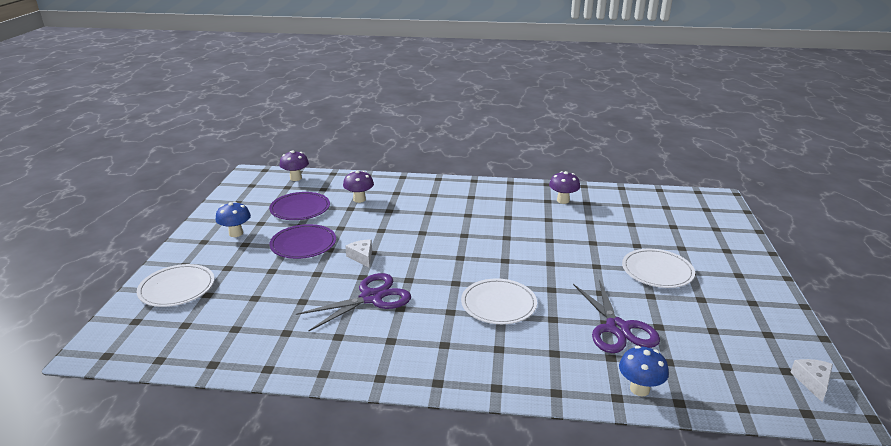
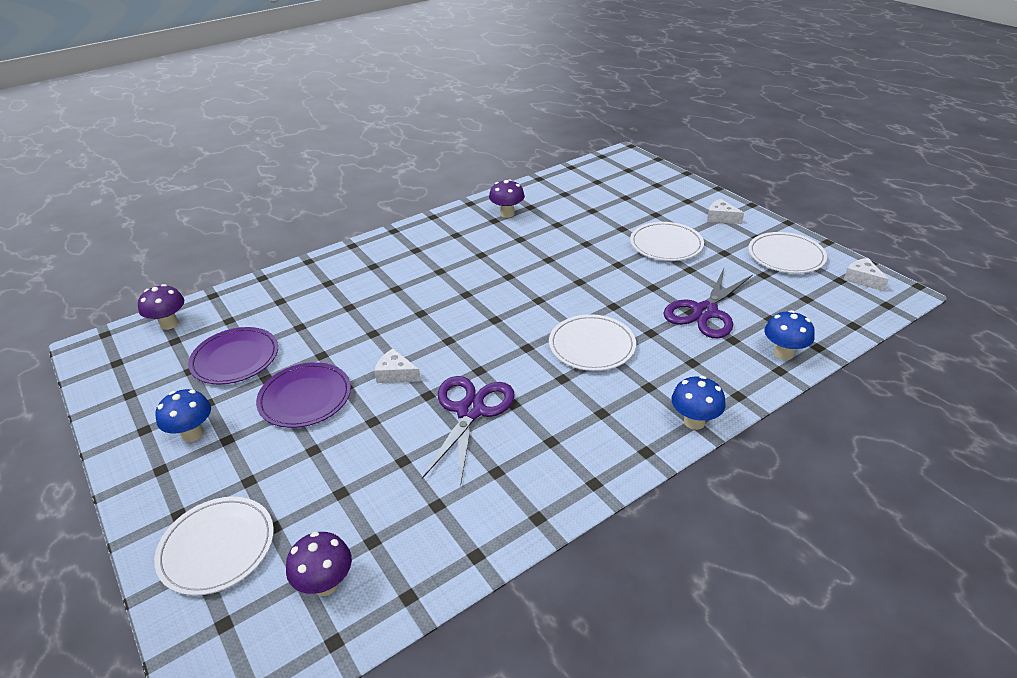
camera: 40 degrees left, 10 degrees up
purple mushroom [343,170,374,203] -> purple mushroom moved to [286,532,352,596]
purple scissors [573,280,660,353] -> purple scissors turned 90 degrees clockwise [663,269,753,338]
none -> blue mushroom [671,376,726,430]
none -> white cheese [707,199,744,224]
none -> white plate [748,232,827,273]

